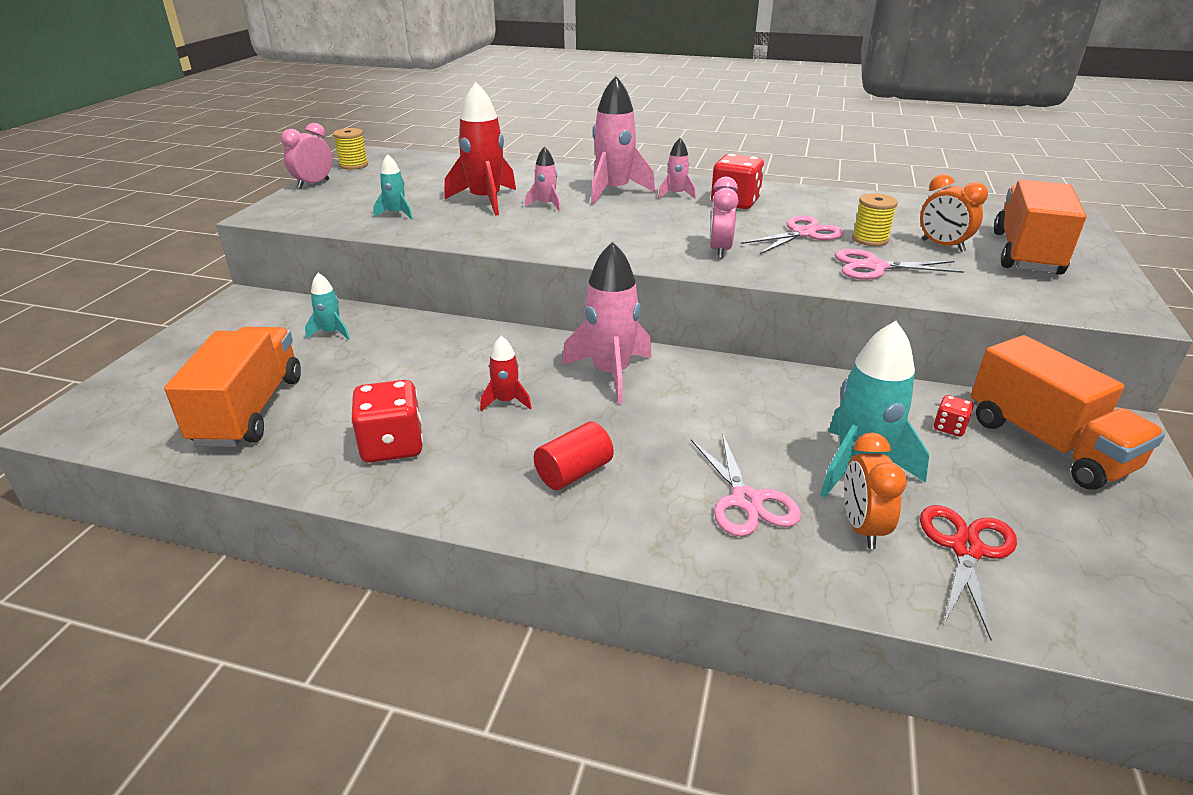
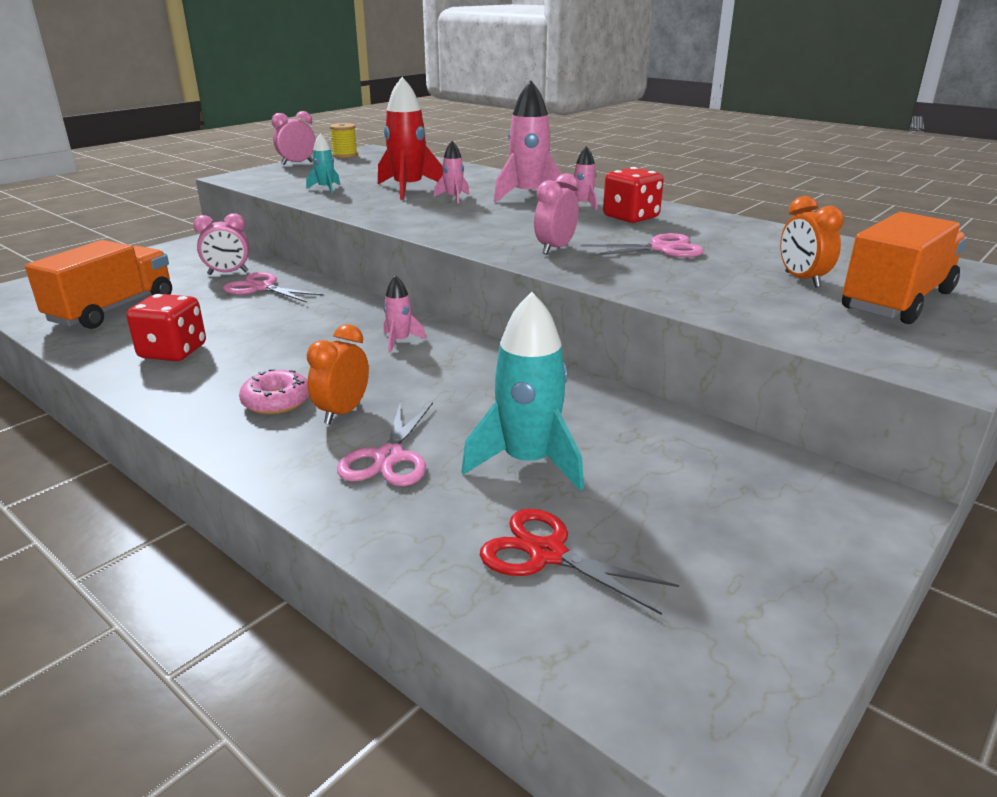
camera: 25 degrees right, 5 degrees down
turquoise rocket [305,273,350,340] -> pink clock [193,213,249,275]
red rocket [480,336,531,411] -> none
red cylinder [534,421,614,490] -> pink donut [239,369,309,414]
pink rocket [562,242,652,404] -> pink rocket [384,275,426,353], size x0.51
pink scissors [835,249,964,280] -> pink scissors moved to [223,272,324,302]
orange clock [844,432,907,549] -> orange clock moved to [307,324,369,424]
yellow spool [852,193,898,246] -> none
red scissors [920,505,1017,641] -> red scissors turned 105 degrees counterclockwise [480,509,679,615]
red dice [934,395,974,437] -> none
orange truck [971,335,1165,490] -> none

